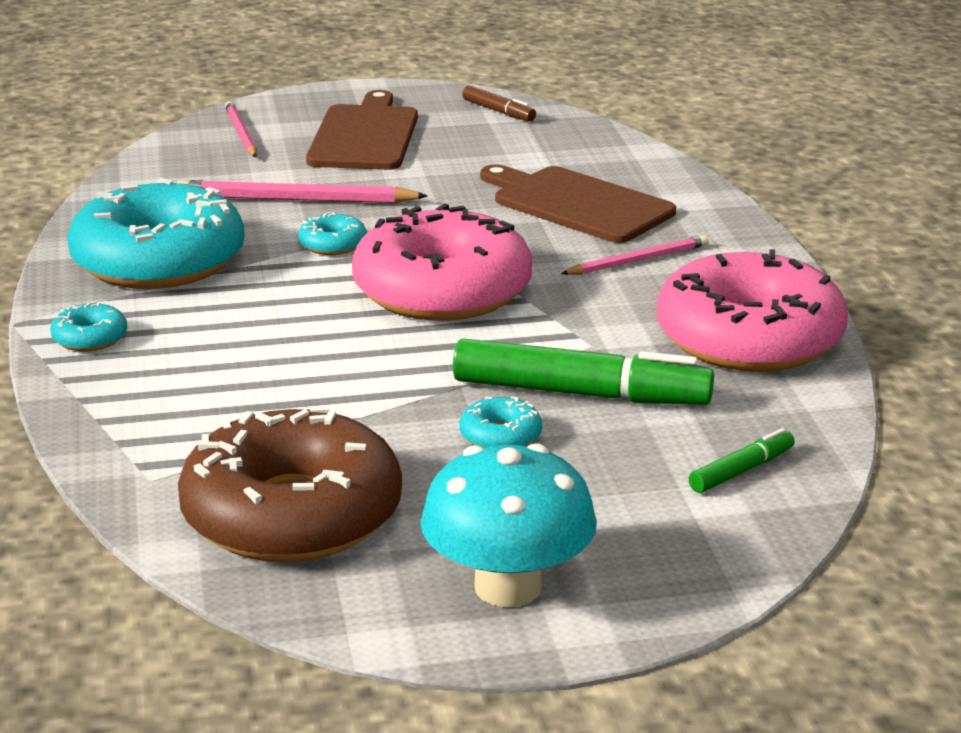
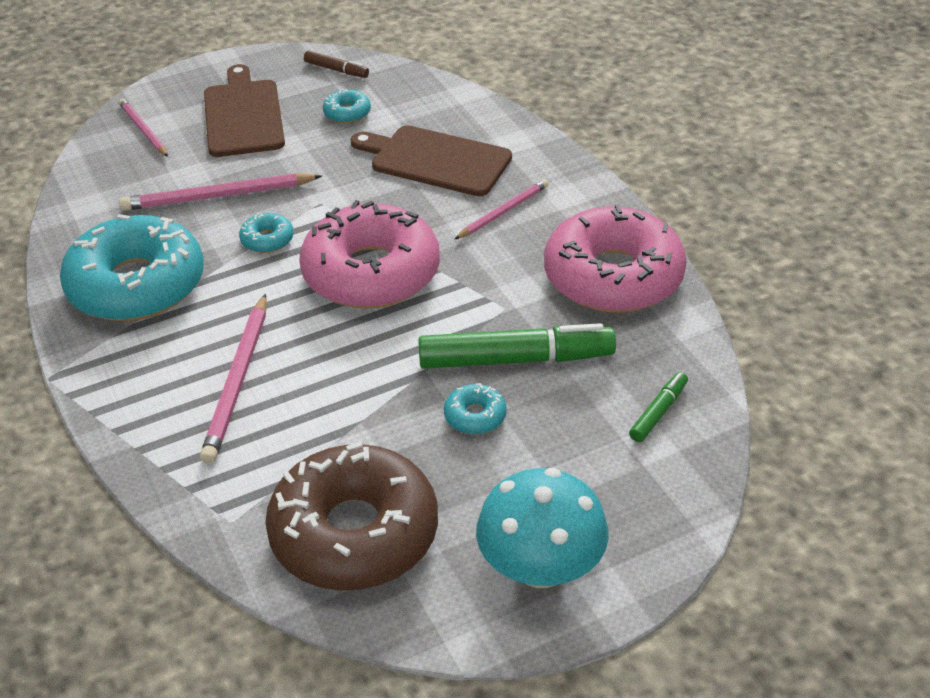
camera: 15 degrees left, 15 degrees up
turquoise donut [50,301,127,351] -> turquoise donut moved to [323,89,371,123]
none -> pink pencil [200,294,267,464]

